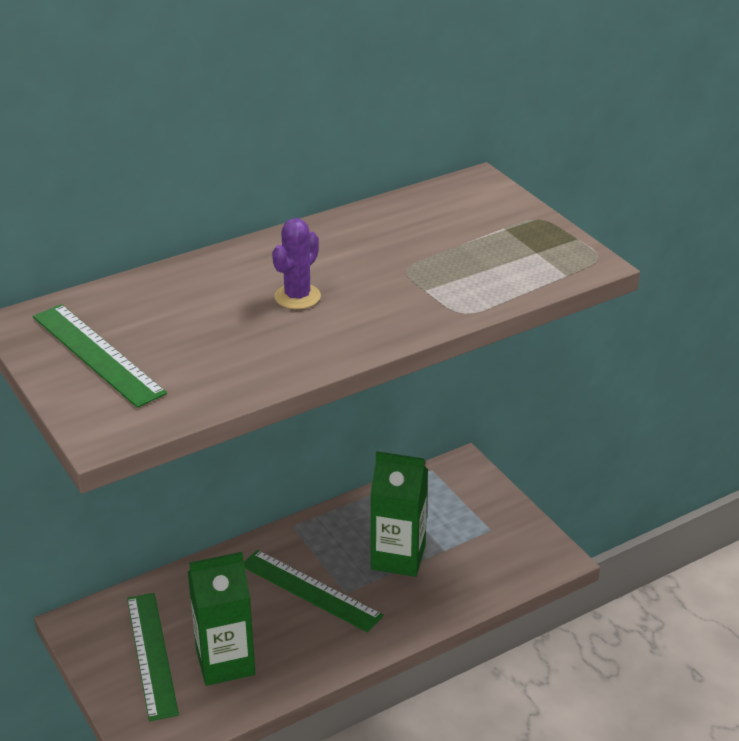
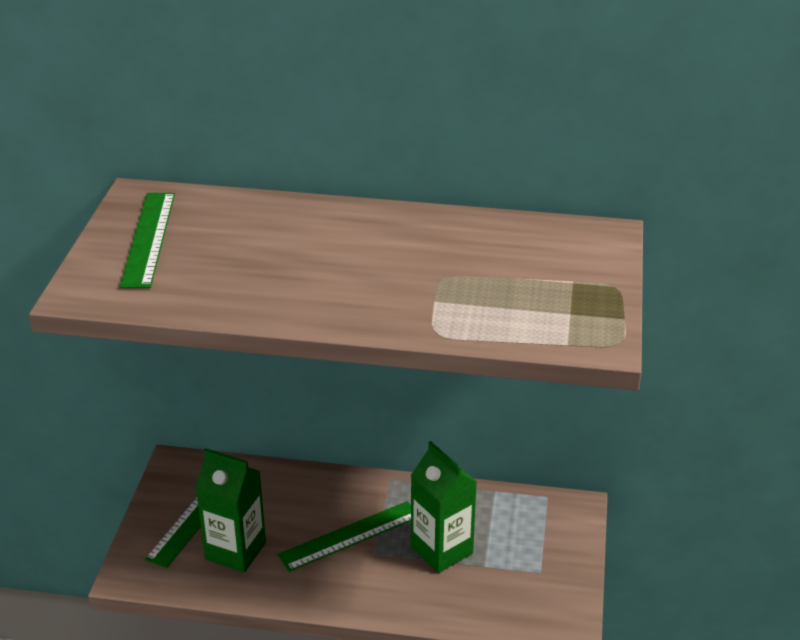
camera: 40 degrees right, 0 degrees up
green ruler [244,550,384,633] -> green ruler turned 75 degrees clockwise [277,501,411,572]
purple cactus [272,218,321,309] -> none

